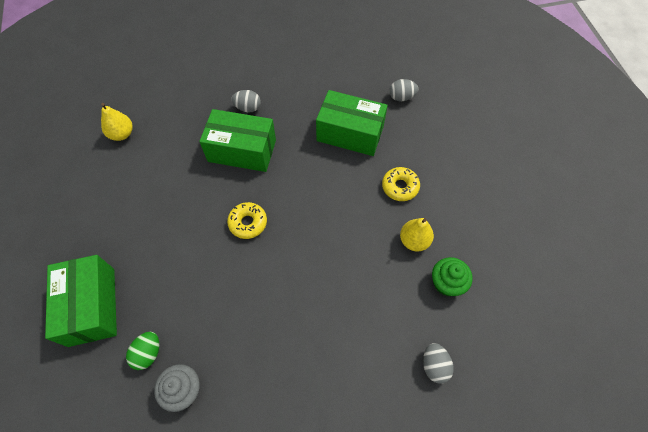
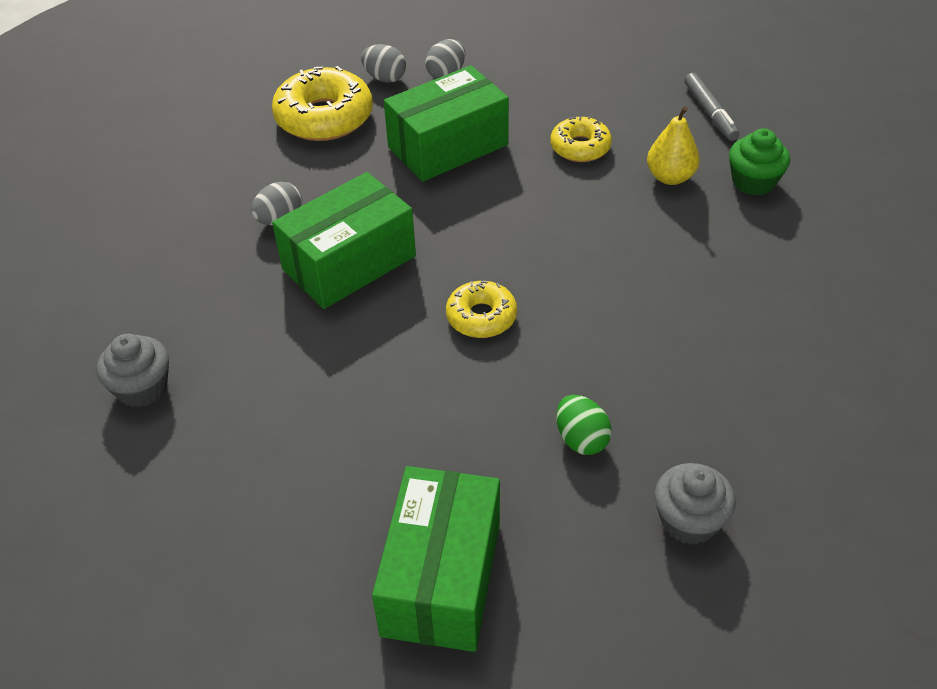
camera: 50 degrees left, 15 degrees down
green box [45,255,117,347] -> green box turned 75 degrees clockwise [372,466,500,652]
yellow pear [101,103,133,141] -> grey cupcake [97,334,169,408]
green egg [126,332,159,370] -> green egg moved to [556,395,612,455]
grey egg [423,343,454,384] -> grey egg moved to [361,44,406,83]
none -> yellow donut [272,66,373,141]
none -> grey marker [684,73,739,141]

